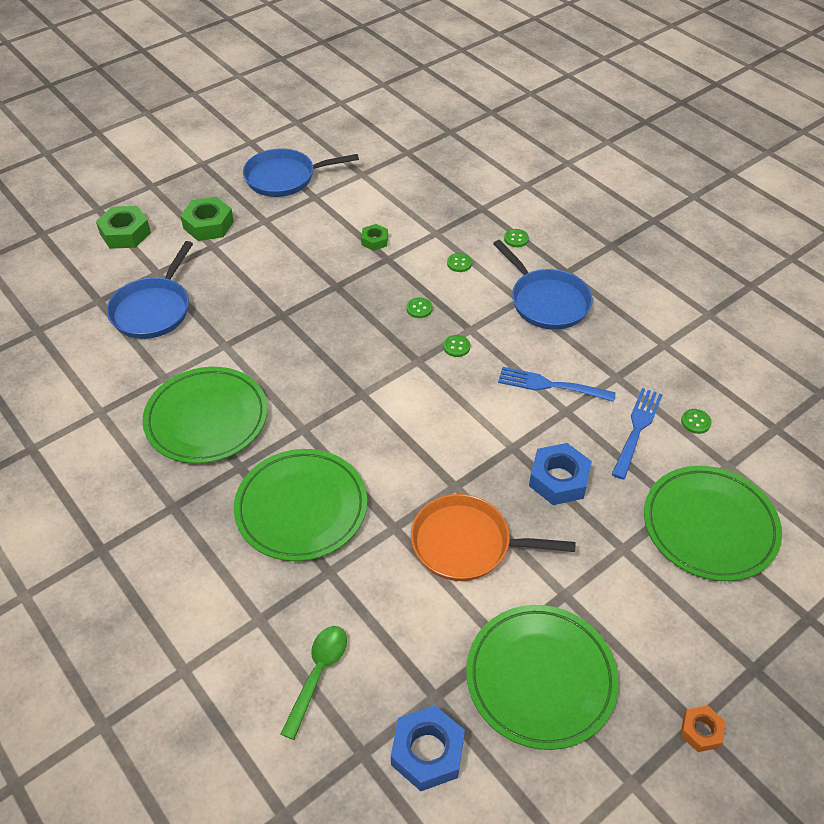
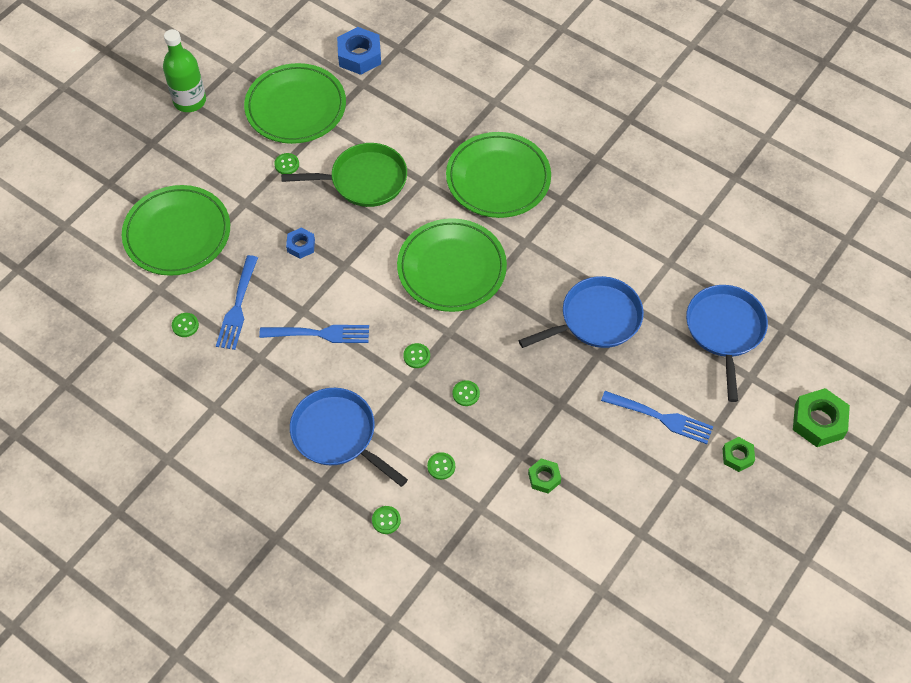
camera: 165 degrees right, 10 degrees up
green plate [142,367,268,464] -> green plate moved to [397,218,507,312]
green nut [180,197,234,241] -> green nut [723,437,755,472], size x0.58
blue pan [243,148,359,197] -> blue pan moved to [519,276,644,348]
green spoon [280,626,347,740] -> none
orange pan [411,494,576,581] -> green pan [281,143,407,207]
blue nut [529,443,592,505] -> blue nut [286,228,315,259], size x0.58
orange nut [680,705,726,752] -> green bottle [163,29,206,112]
none -> green button [274,153,299,174]
none -> blue fork [601,391,713,444]

